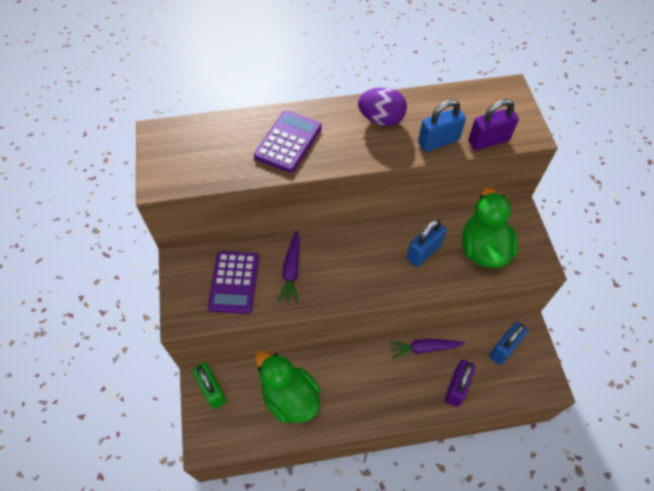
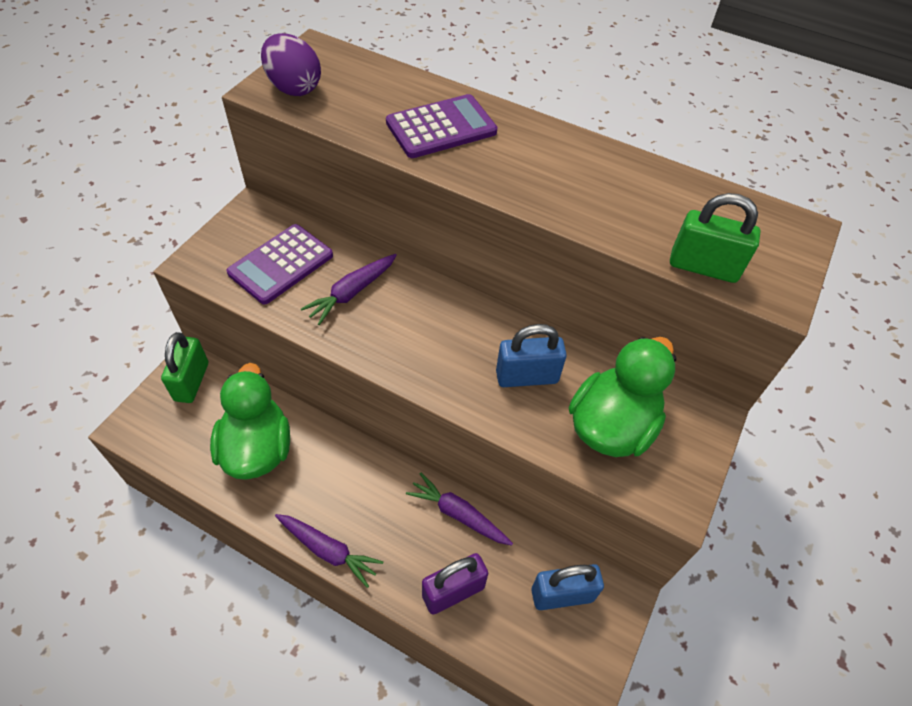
camera: 35 degrees right, 5 degrees down
purple egg [358,87,407,126] -> purple egg moved to [261,33,321,96]
blue padlock [418,99,466,152] -> none
purple padlock [468,99,519,150] -> green padlock [670,193,761,283]
none -> purple carrot [275,514,383,588]

